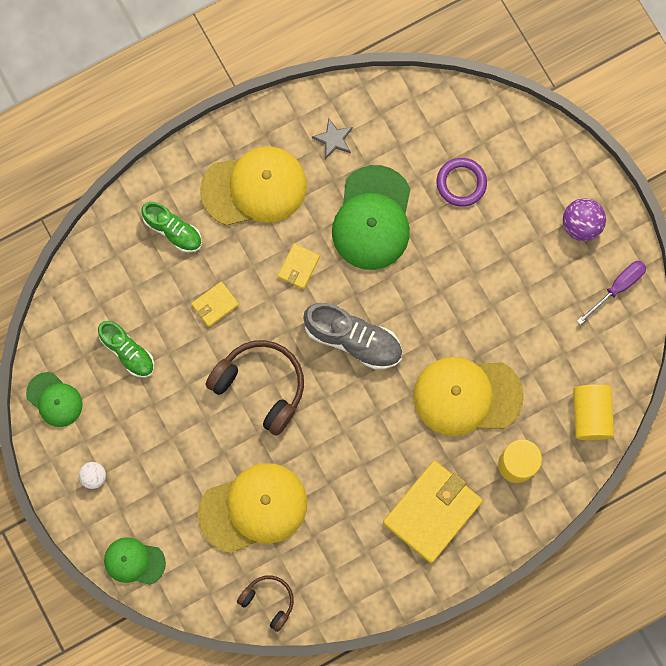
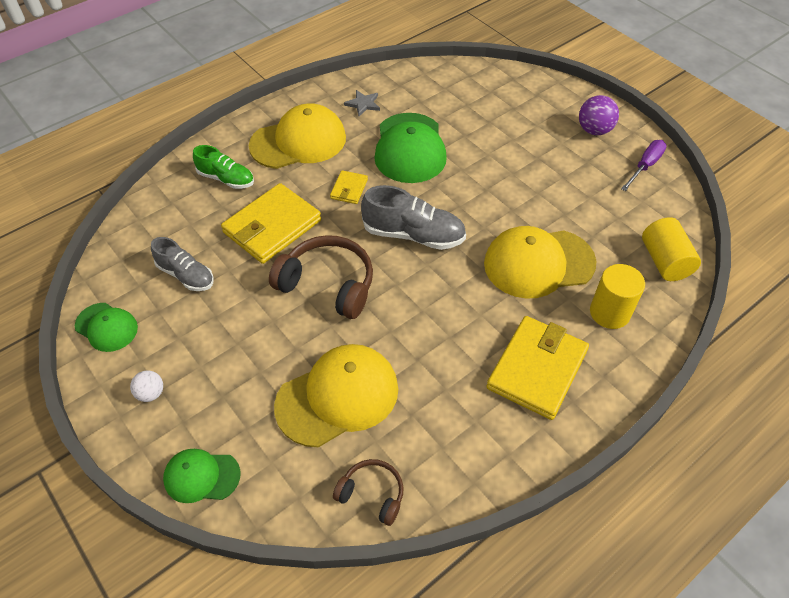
camera: 10 degrees left, 25 degrees down
green shoe [98,321,154,377] -> grey shoe [151,237,214,291]
yellow wallet [191,281,239,327] -> yellow wallet [221,183,321,264], size x2.09
purple ring [437,158,487,207] -> none

